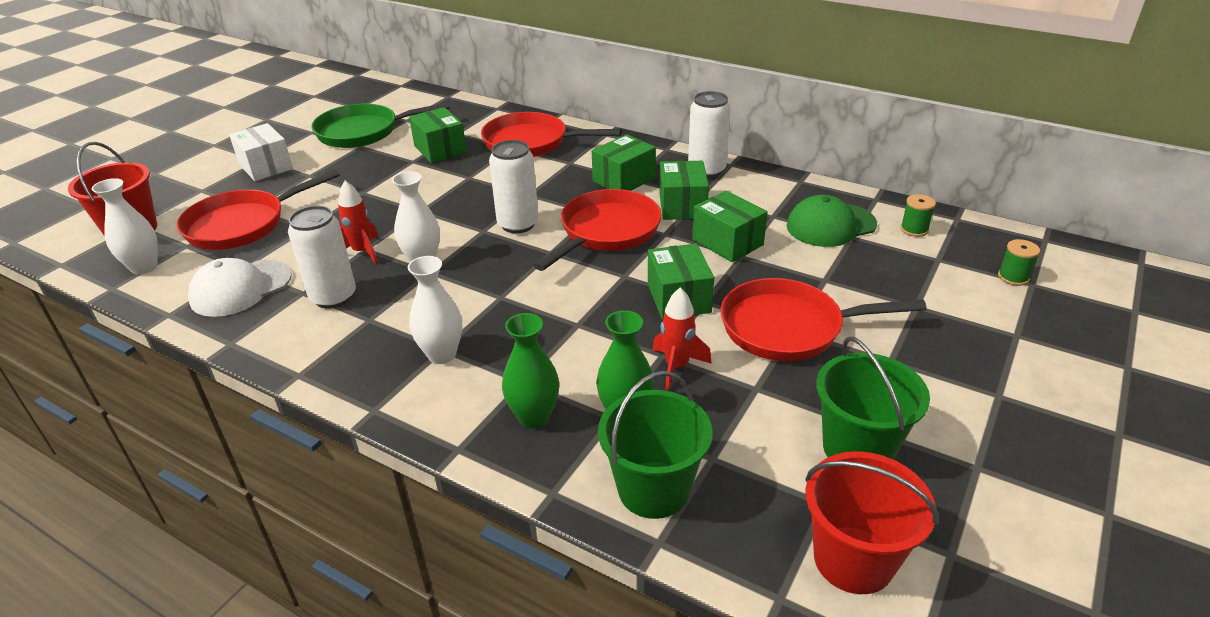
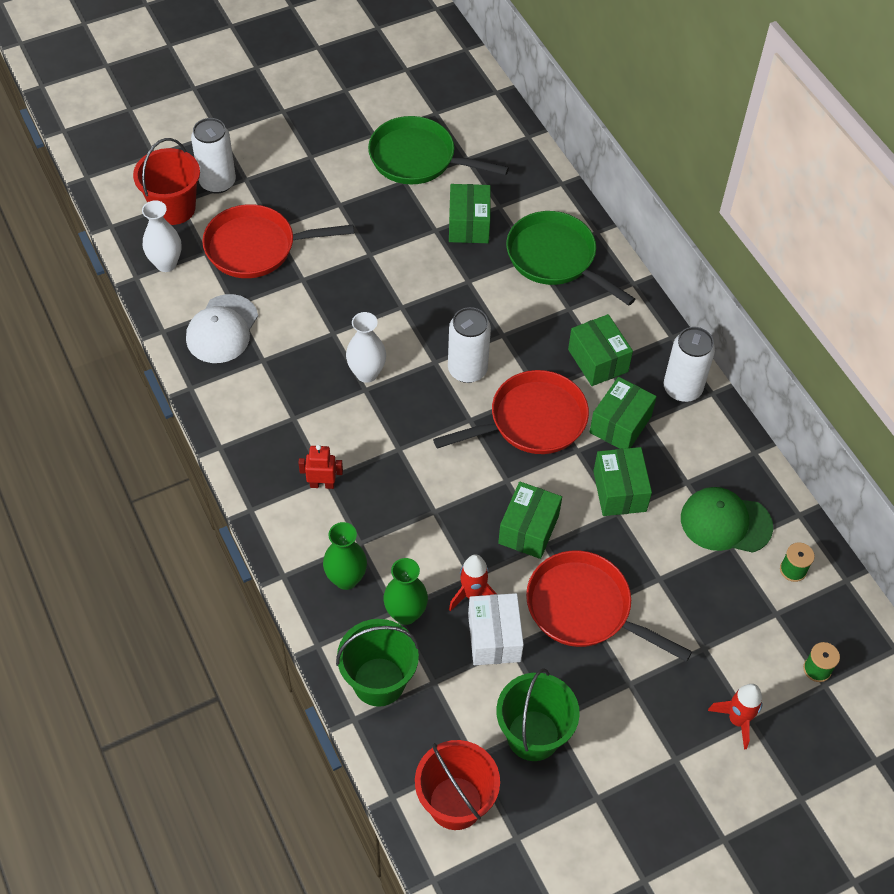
camera: 30 degrees right, 20 degrees up
white cap [188,258,292,317] -> white cap turned 60 degrees counterclockwise [186,294,258,363]
white box [229,123,293,181] -> white box moved to [468,593,524,665]
white can [288,206,356,308] -> white can moved to [191,118,236,194]
red rocket [338,181,379,265] -> red rocket moved to [708,684,762,749]
white vase [408,256,462,364] -> red robot [298,445,343,489]
red pan [481,112,622,157] -> green pan [506,211,635,306]
green box [592,134,656,191] -> green box turned 75 degrees clockwise [568,314,633,386]

